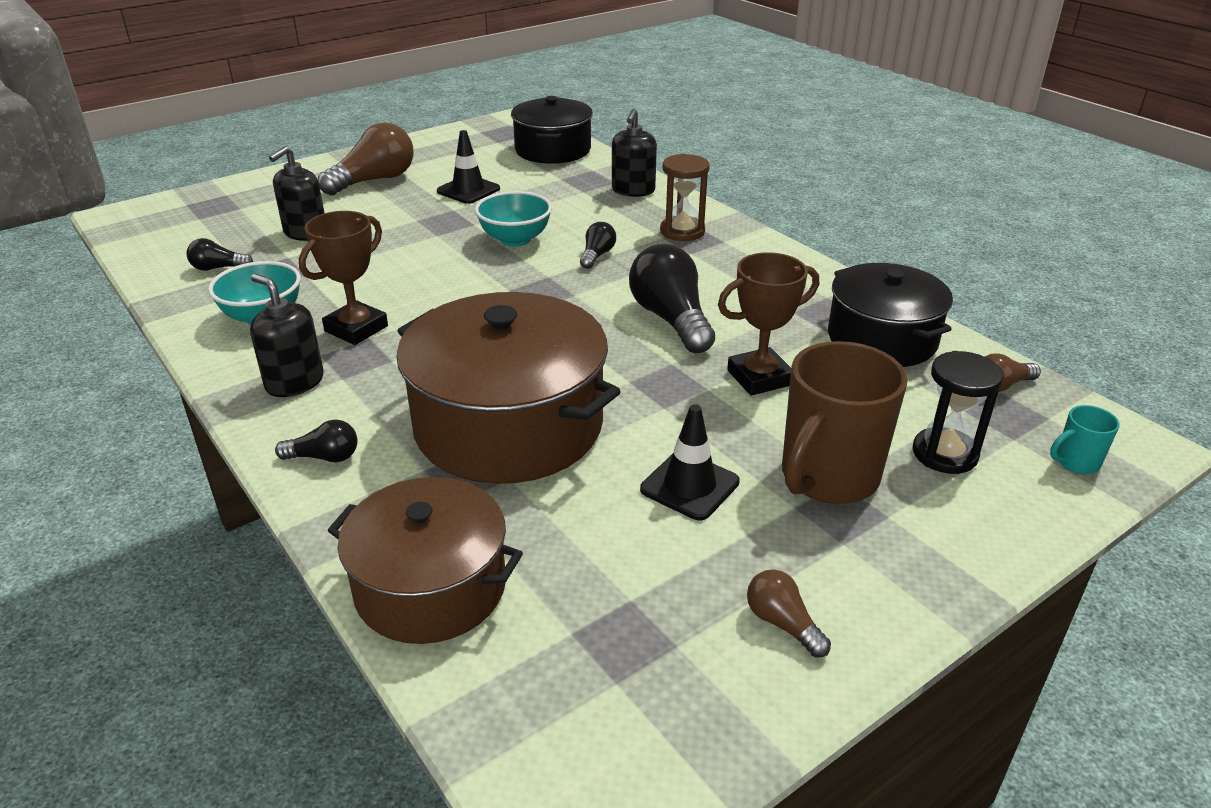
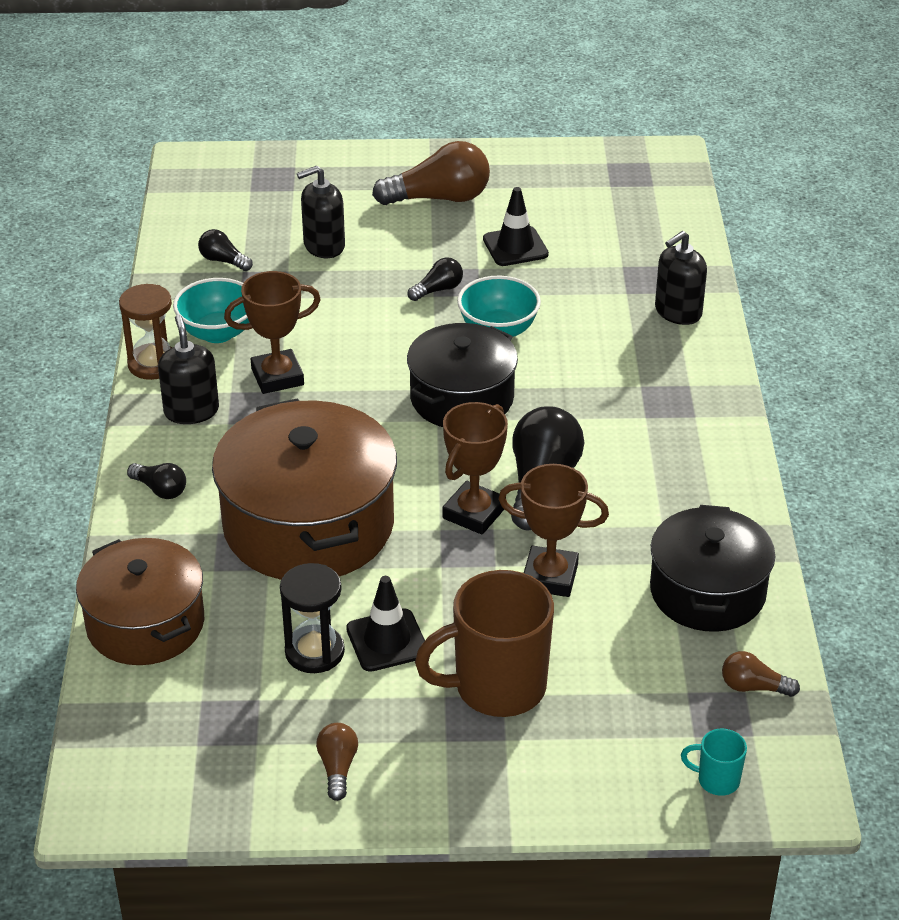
camera: 35 degrees right, 5 degrees up
black pot [511,96,593,164] -> black pot moved to [407,323,518,427]
black light bulb [580,222,616,269] -> black light bulb moved to [408,257,463,301]
brown hourglass [660,154,710,241] -> brown hourglass moved to [119,284,172,380]
black hourglass [913,351,1003,474] -> black hourglass moved to [280,563,345,673]
none -> brown trophy [442,402,508,535]

